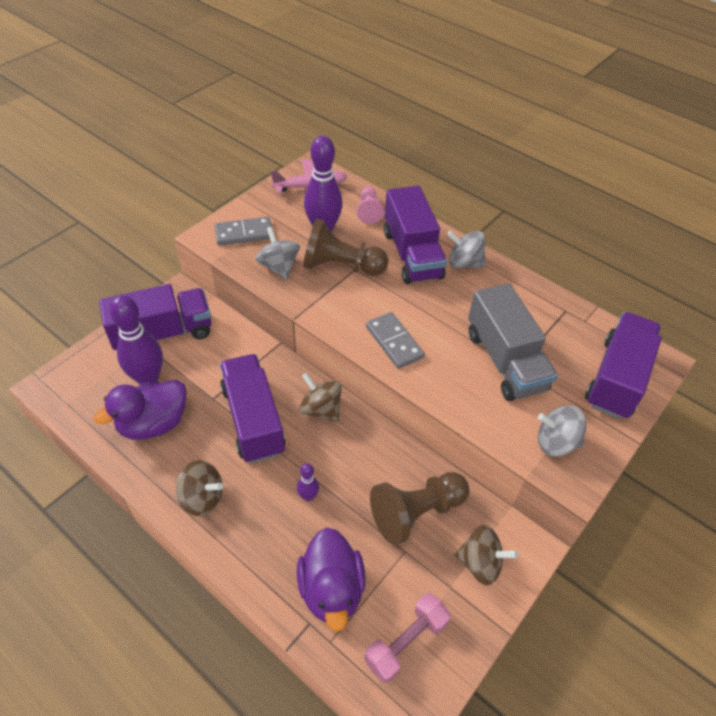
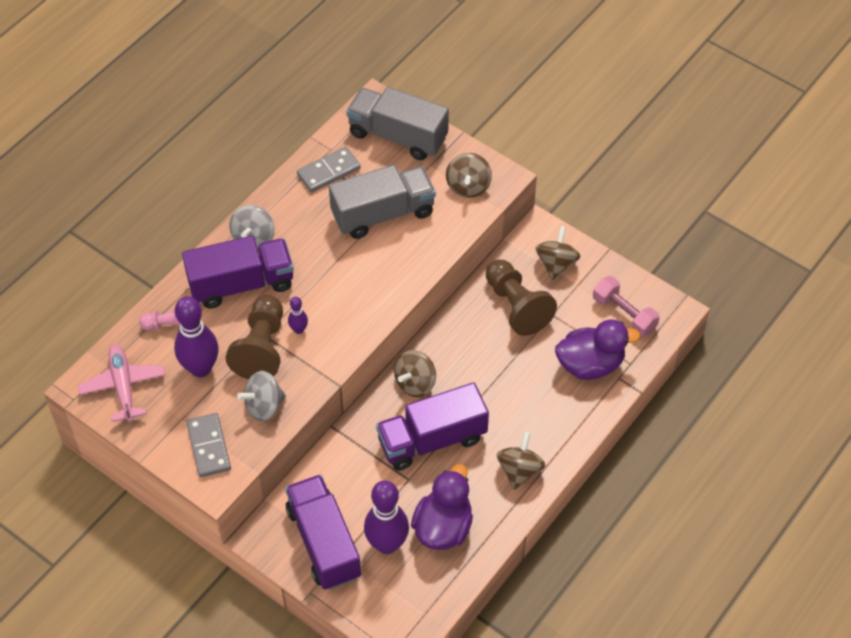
camera: 90 degrees left, 5 degrees up
purple duck [94,380,187,440] -> purple duck turned 120 degrees counterclockwise [411,464,473,550]
purple bowling pin [297,463,319,501] -> purple bowling pin moved to [288,297,308,334]
grey domino [366,312,425,369] -> grey domino moved to [297,147,361,192]
grey spinning top [538,405,586,457] -> brown spinning top [446,153,492,198]
purple truck [585,312,662,419] -> grey truck [346,87,449,160]

